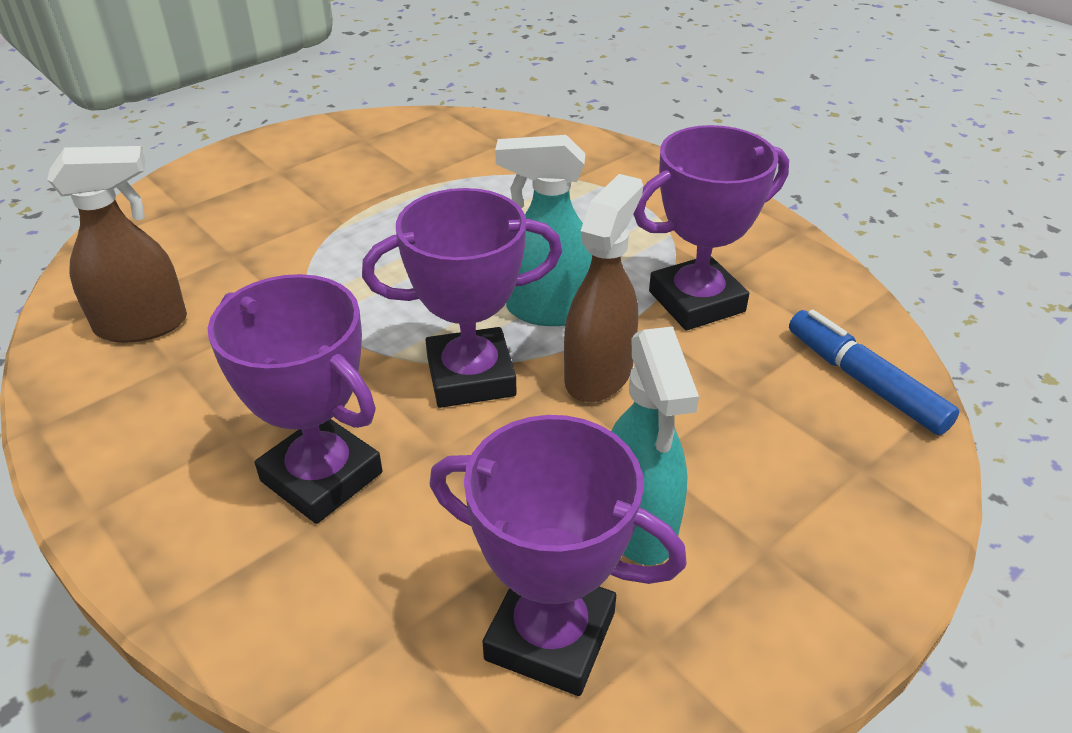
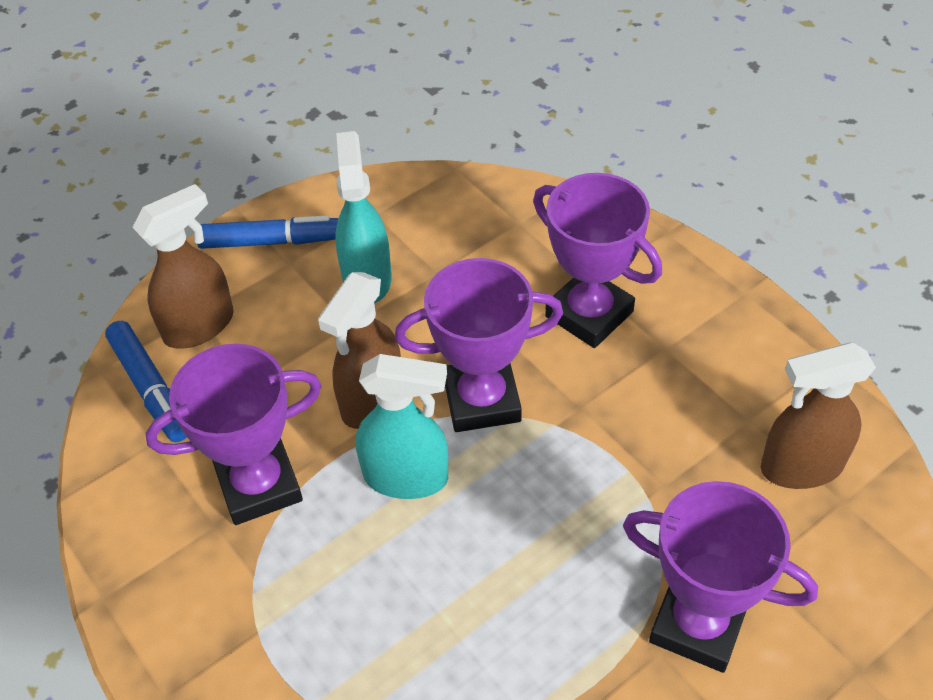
camera: 175 degrees left, 10 degrees up
purple trophy [429,415,687,696] -> purple trophy moved to [623,481,818,673]
none -> brown spray bottle [132,184,234,349]
none -> blue marker [197,216,338,249]

